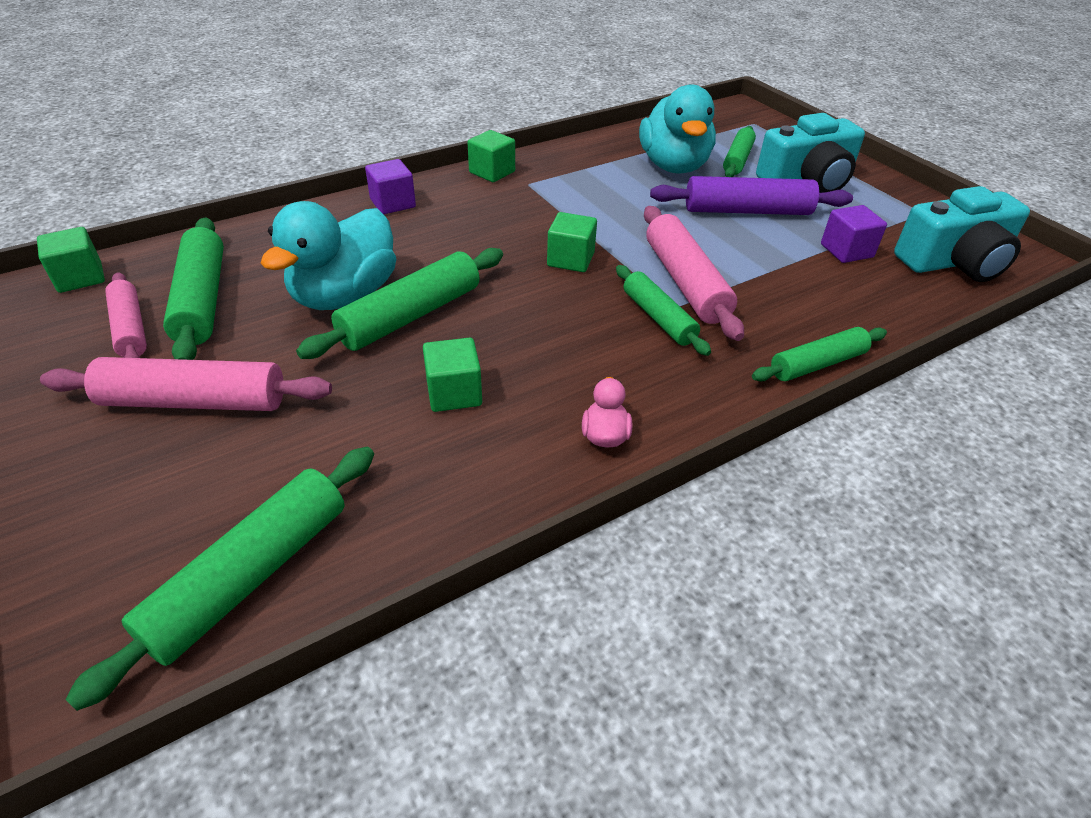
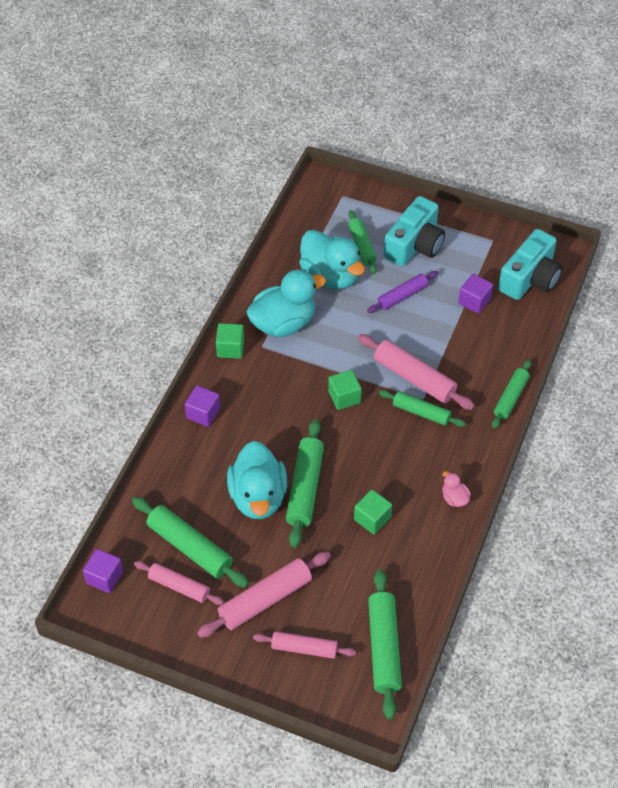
camera: 35 degrees left, 10 degrees up
green cube [37,227,105,293] -> purple cube [83,549,123,593]
purple rolling pin [650,176,853,215] -> purple rolling pin [367,271,438,313], size x0.65
none -> turquoise duck [246,270,326,337]
none -> pink rolling pin [253,631,356,659]

